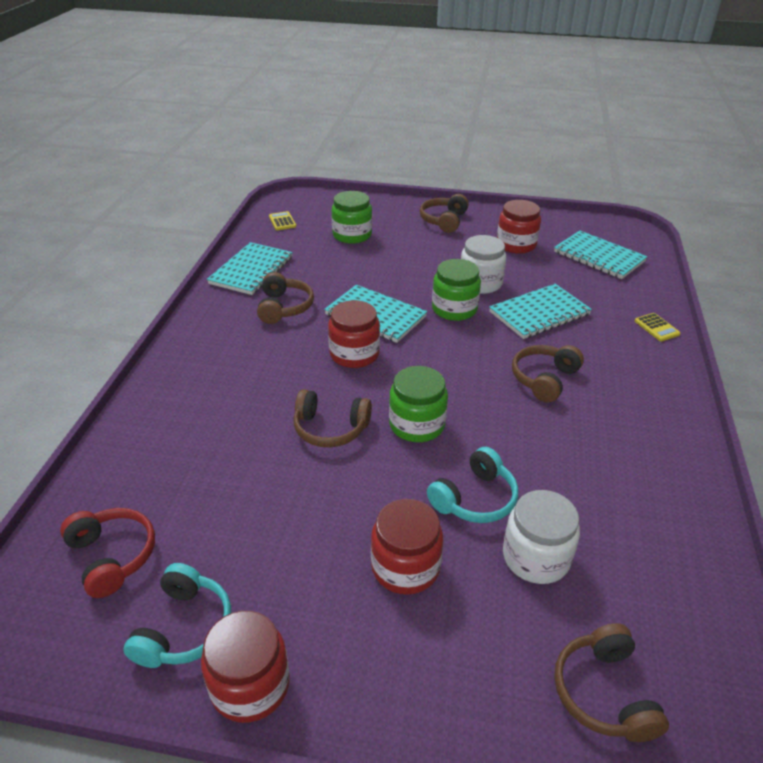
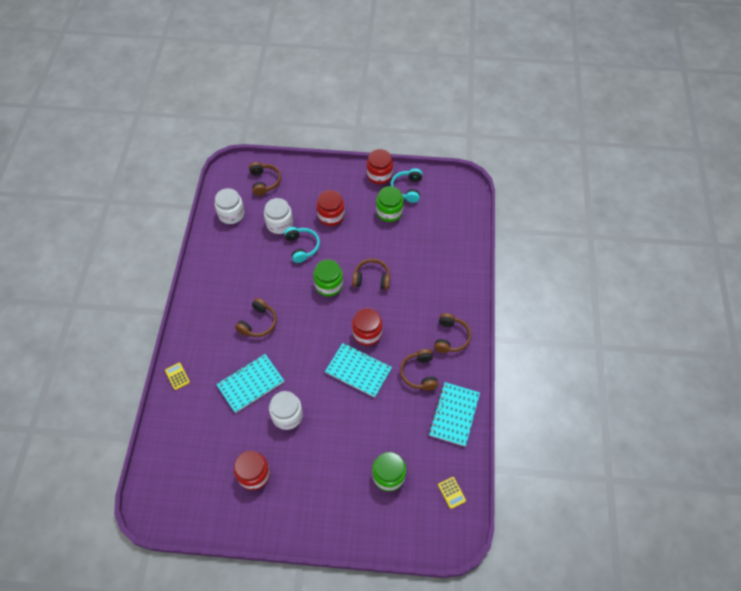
camera: 175 degrees right, 20 degrees up
red headphones [60,508,155,598] -> none
brown headphones [420,194,469,233] -> brown headphones moved to [434,313,471,353]
turquoise headphones [427,447,518,523] -> turquoise headphones turned 120 degrees clockwise [284,227,320,263]
green jar [432,259,481,321] -> green jar moved to [376,186,404,222]
turquoise notebook [554,231,648,279] -> none
none -> white jar [215,188,245,224]

